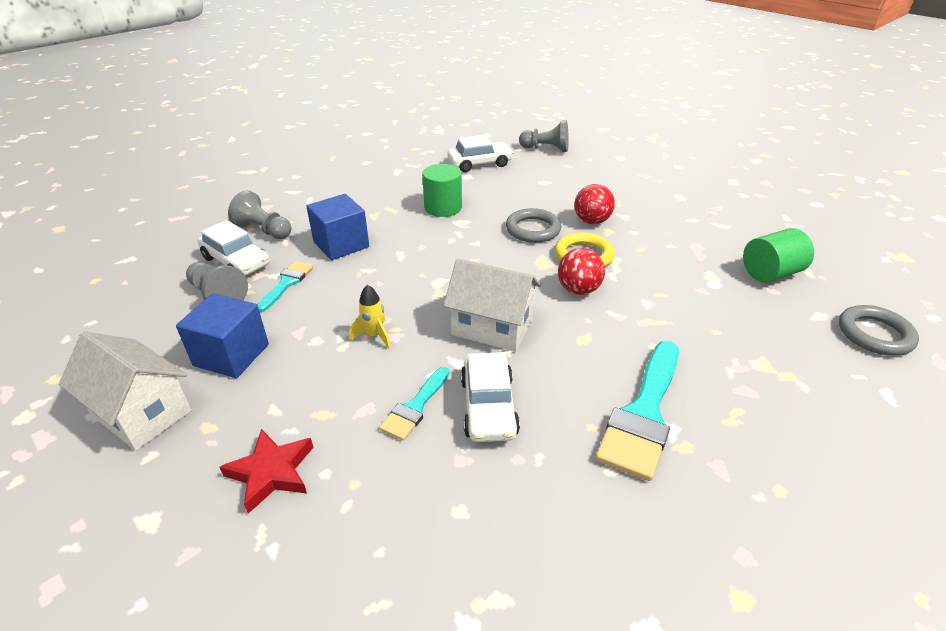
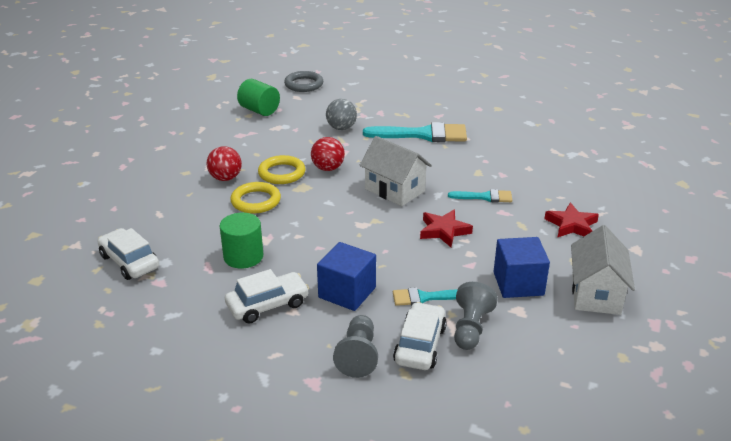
camera: 115 degrees left, 5 degrees down
yellow rocket [349,285,391,349] -> red star [420,210,473,247]
white house [443,258,541,352] -> white house turned 45 degrees counterclockwise [360,136,432,206]
white car [461,352,520,442] -> white car moved to [225,269,309,324]
grey ring [506,208,561,243] -> yellow ring [231,182,281,214]
grey pawn [519,120,569,152] -> none
none -> grey ball [326,99,357,130]

